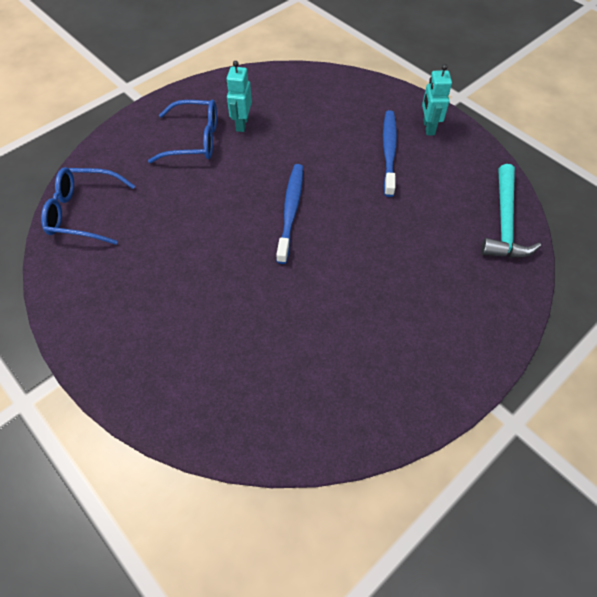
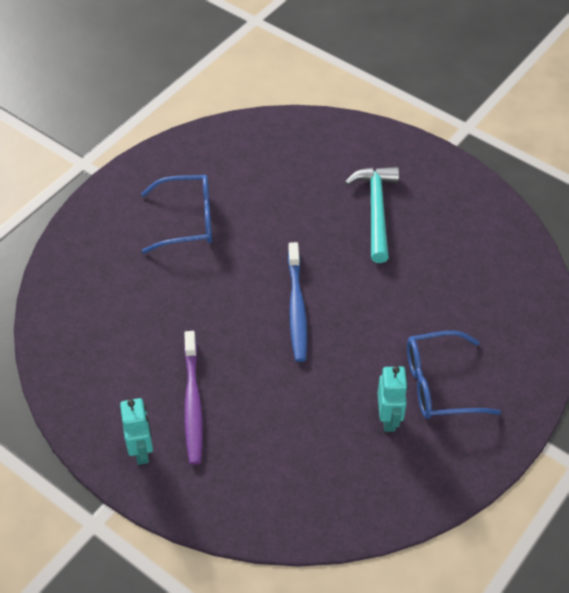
camera: 170 degrees right, 5 degrees down
blue glasses [41,167,135,245] -> blue glasses moved to [141,175,212,253]
blue toothbrush [383,110,397,197] -> purple toothbrush [184,331,203,465]
turquoise hammer [481,164,541,258] -> turquoise hammer moved to [345,167,399,263]

